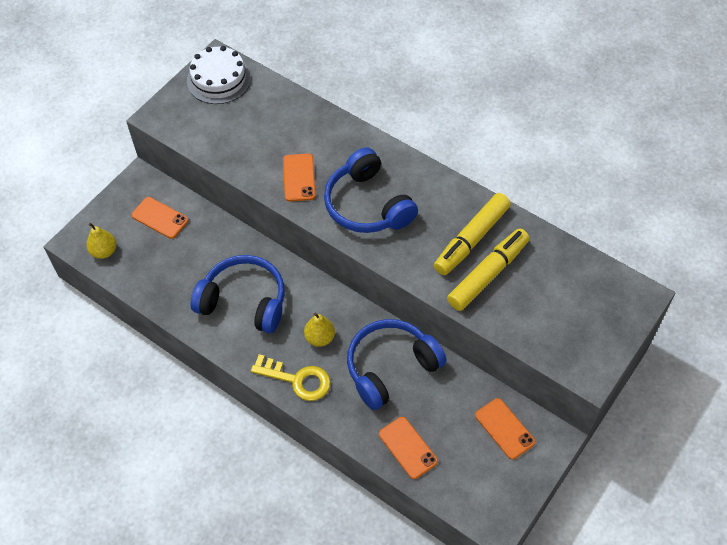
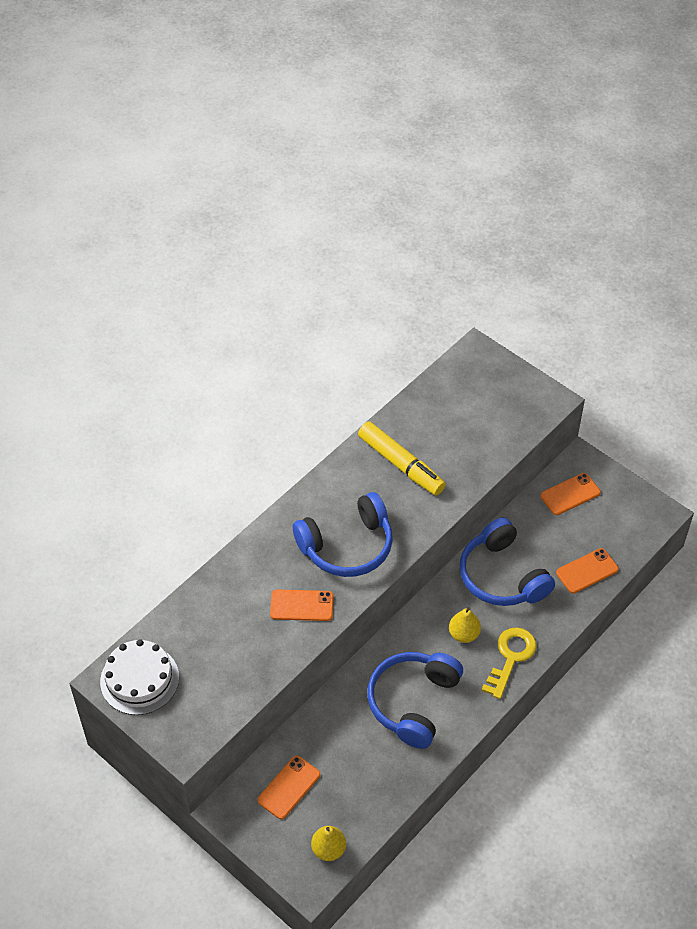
camera: 85 degrees left, 5 degrees down
yellow marker [447,228,530,311] -> none

